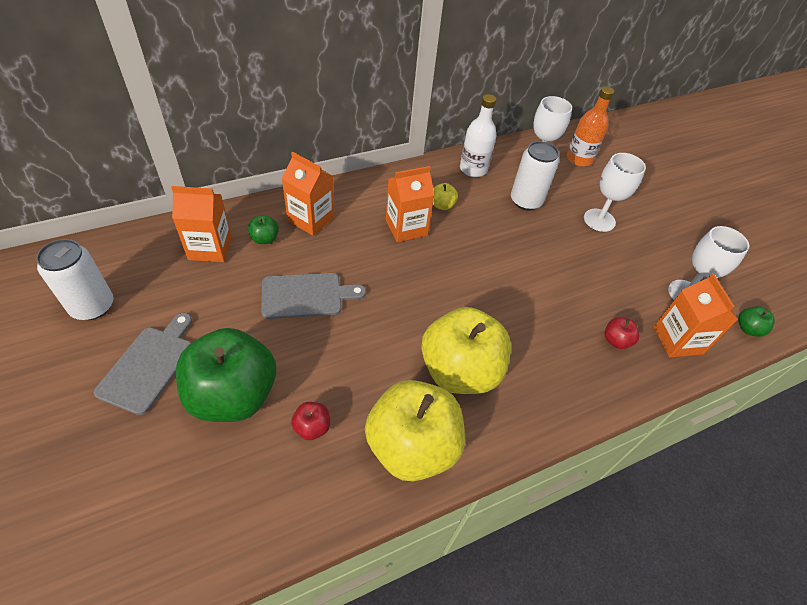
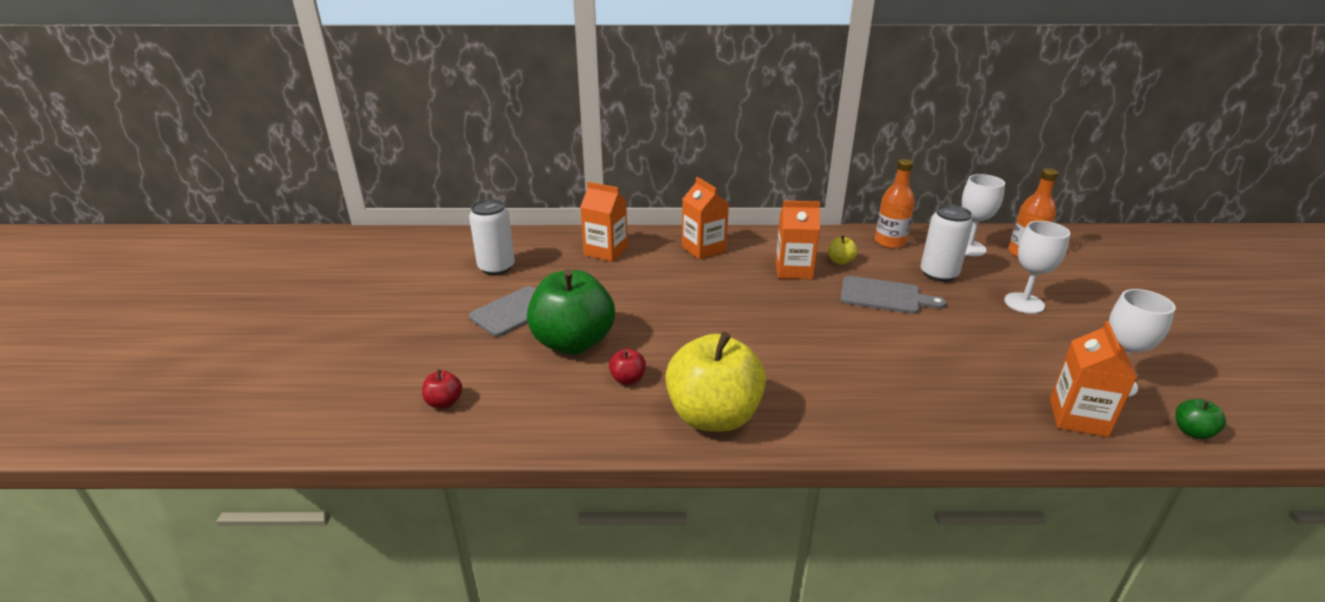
camera: 30 degrees right, 20 degrees down
green apple [248,215,279,244] -> none
grey cutting board [261,273,366,319] -> grey cutting board moved to [840,276,947,314]
yellow apple [421,307,511,394] -> none
white bottle [460,94,497,177] -> orange bottle [875,159,915,248]
red apple [605,317,639,349] -> red apple moved to [422,369,462,408]

